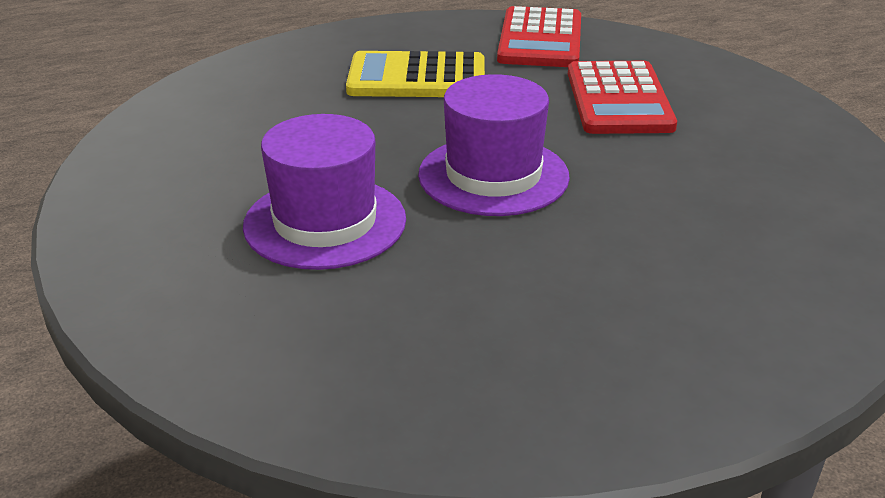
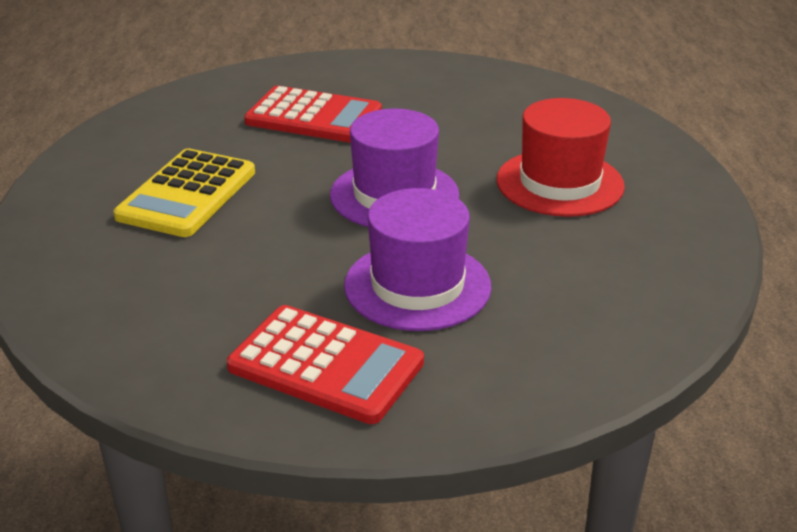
camera: 70 degrees left, 0 degrees up
red calculator [497,6,581,67] -> red calculator moved to [227,305,424,424]
none -> red hat [497,98,625,217]

